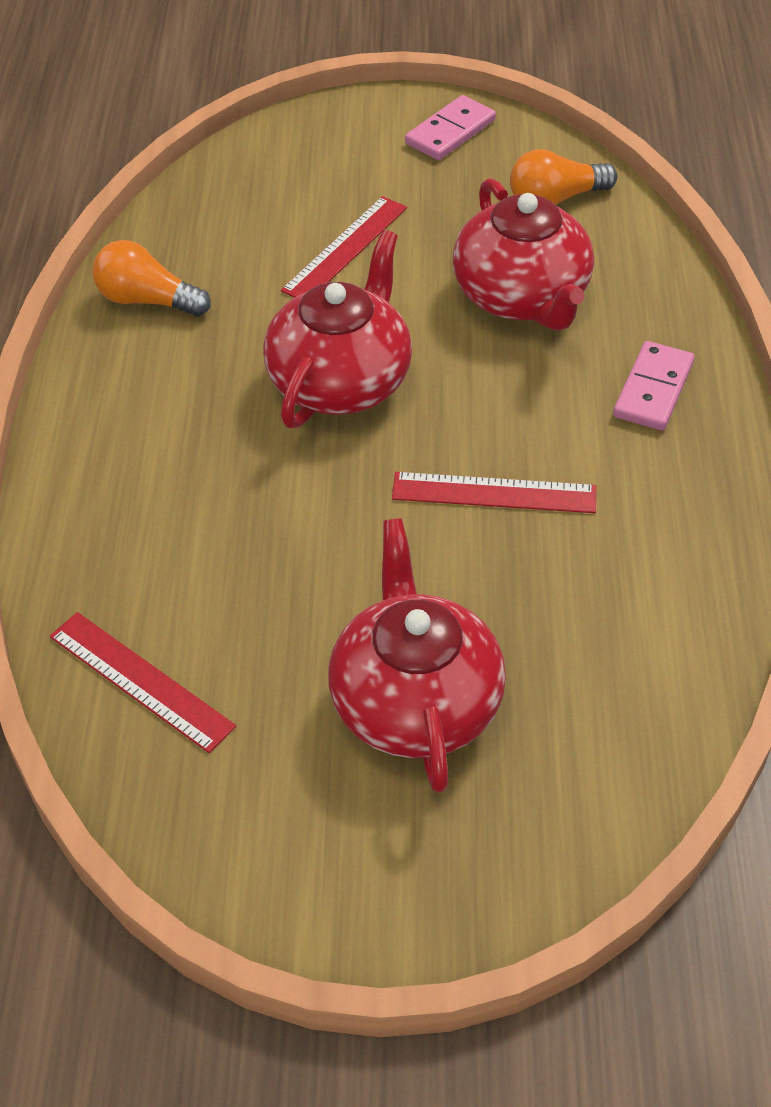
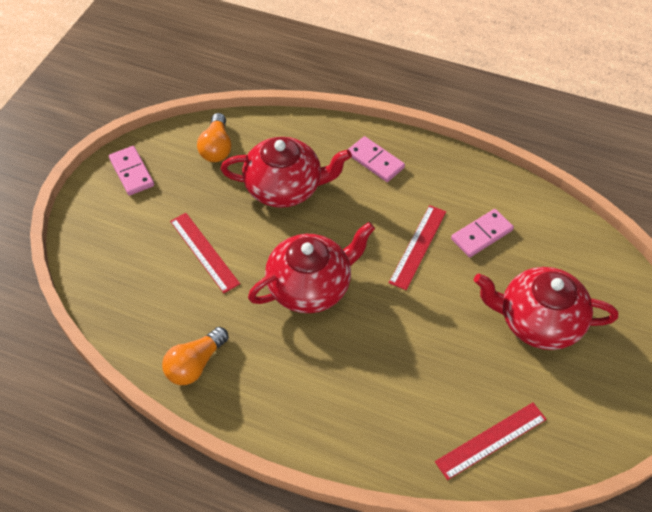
camera: 70 degrees left, 5 degrees up
red teapot [263,230,412,428] -> red teapot turned 105 degrees clockwise [248,222,375,313]
none -> pink domino [451,209,514,257]

